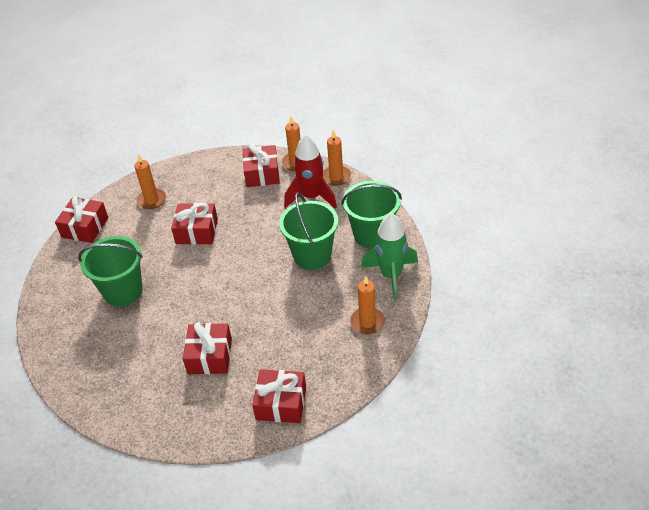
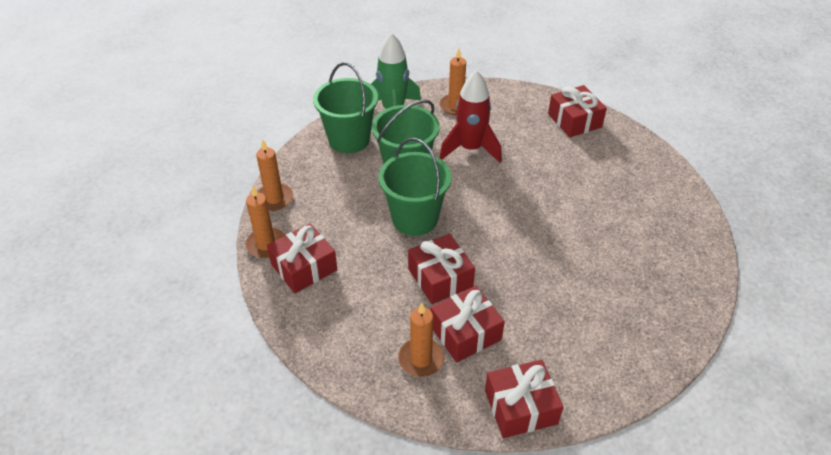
camera: 125 degrees left, 0 degrees up
green bucket [78,236,143,306] -> green bucket moved to [379,138,452,236]
red gift [183,322,232,374] -> red gift moved to [430,286,505,363]
red rocket [284,134,337,209] -> red rocket moved to [439,70,502,163]

